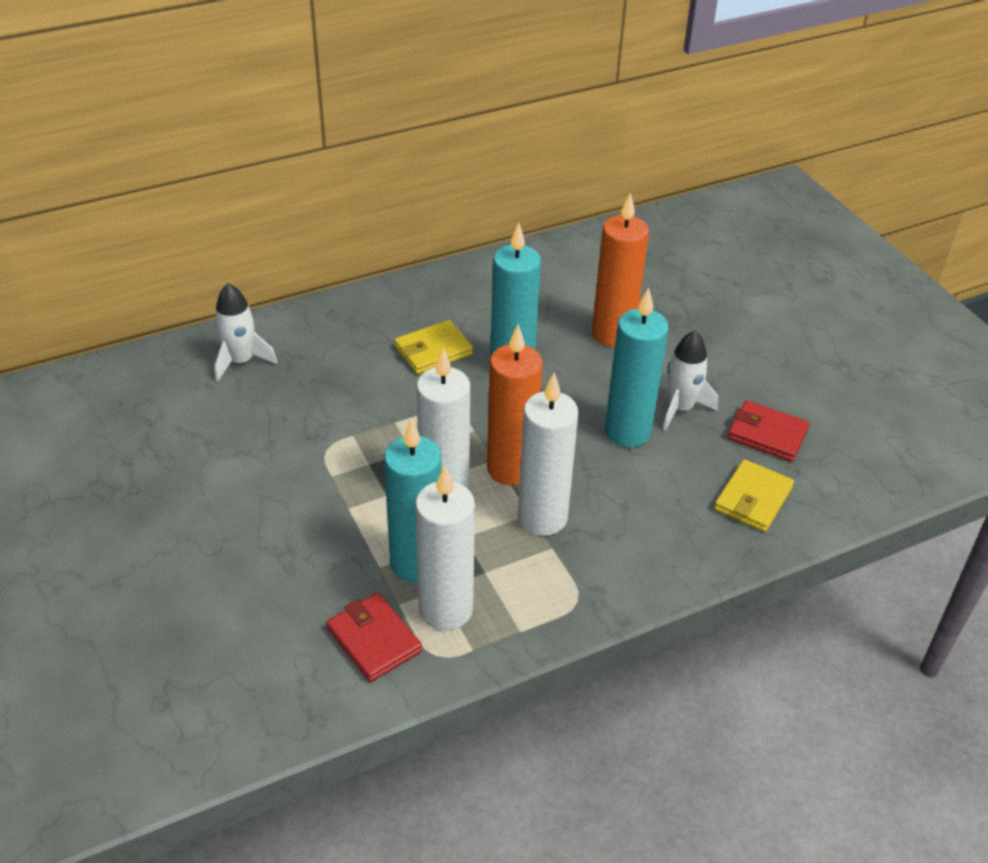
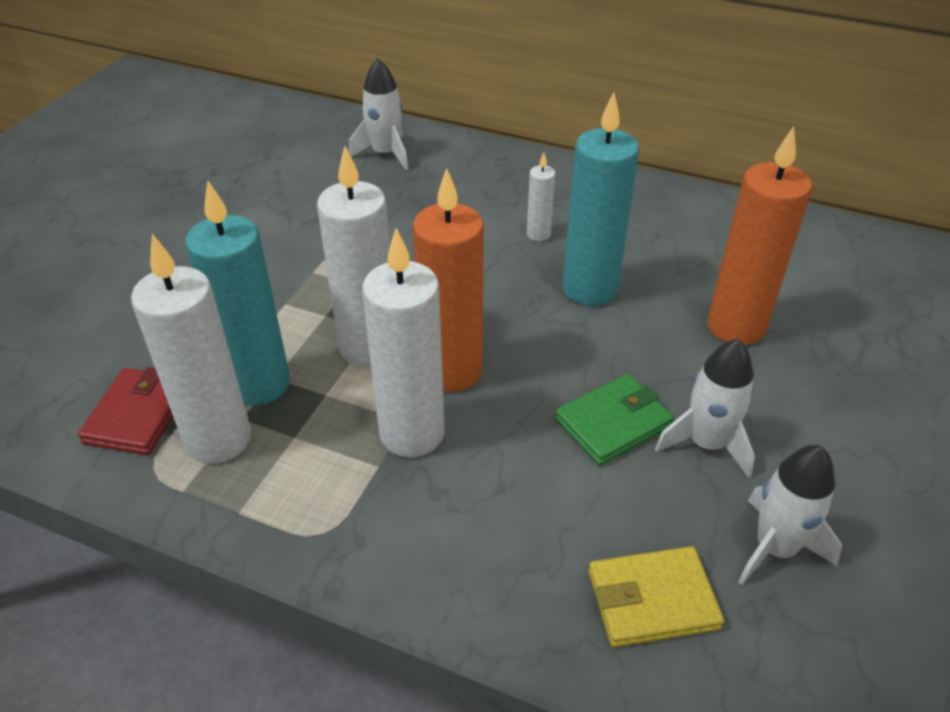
camera: 50 degrees right, 0 degrees up
yellow wallet [394,320,473,374] -> white candle [527,153,555,241]
turquoise candle [605,288,669,447] -> green wallet [555,374,674,466]
red wallet [727,400,810,462] -> white rocket [738,445,842,585]

